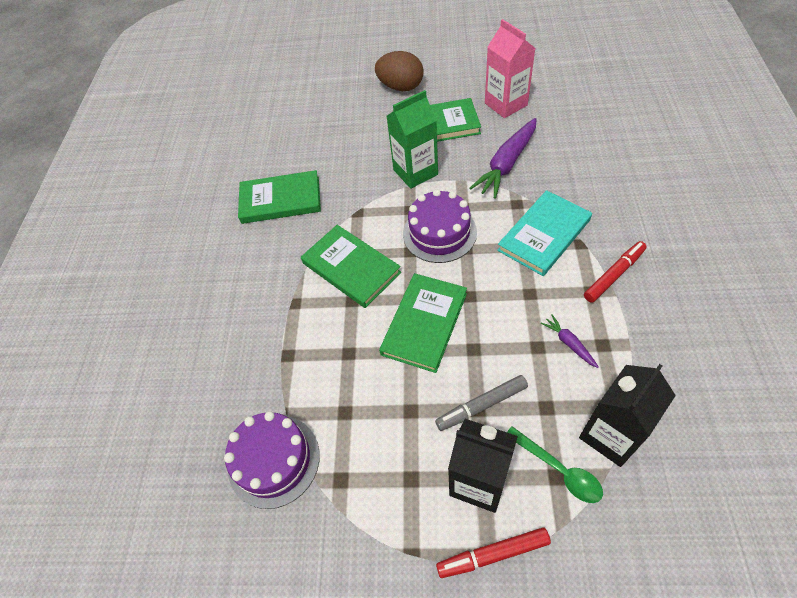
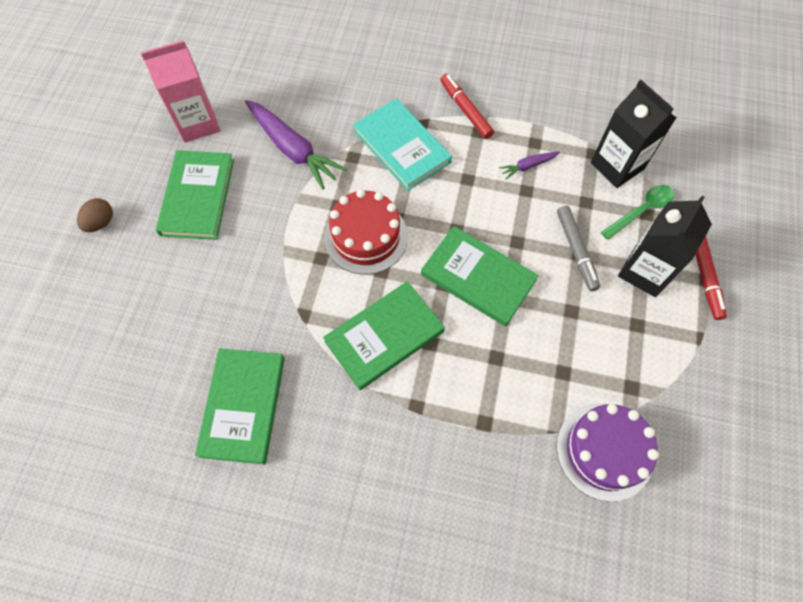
camera: 85 degrees left, 10 degrees up
brown egg [375,51,424,91] -> brown egg [77,198,113,232], size x0.56
green carton [387,90,438,189] -> none
purple cake [403,189,477,263] -> red cake [324,189,408,275]

